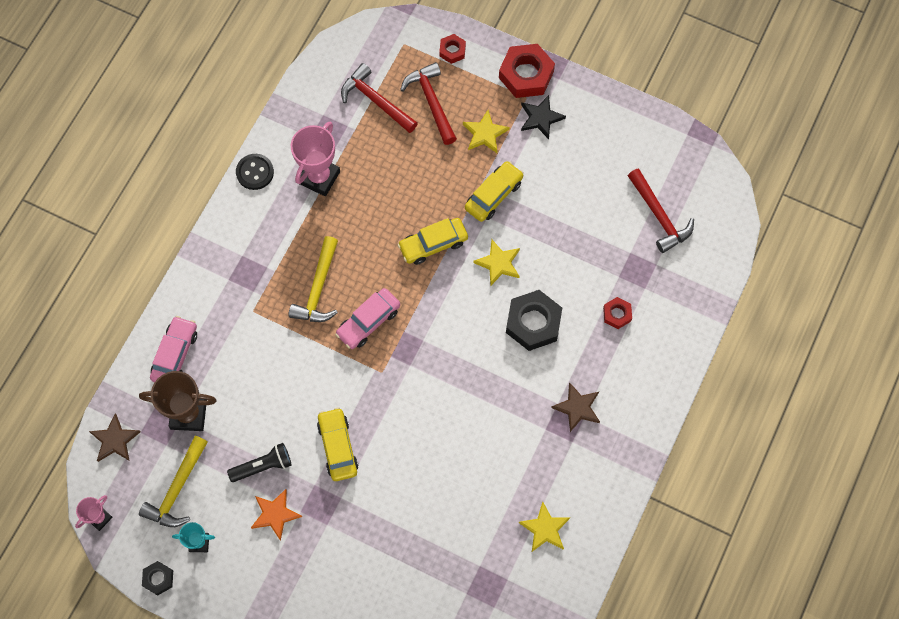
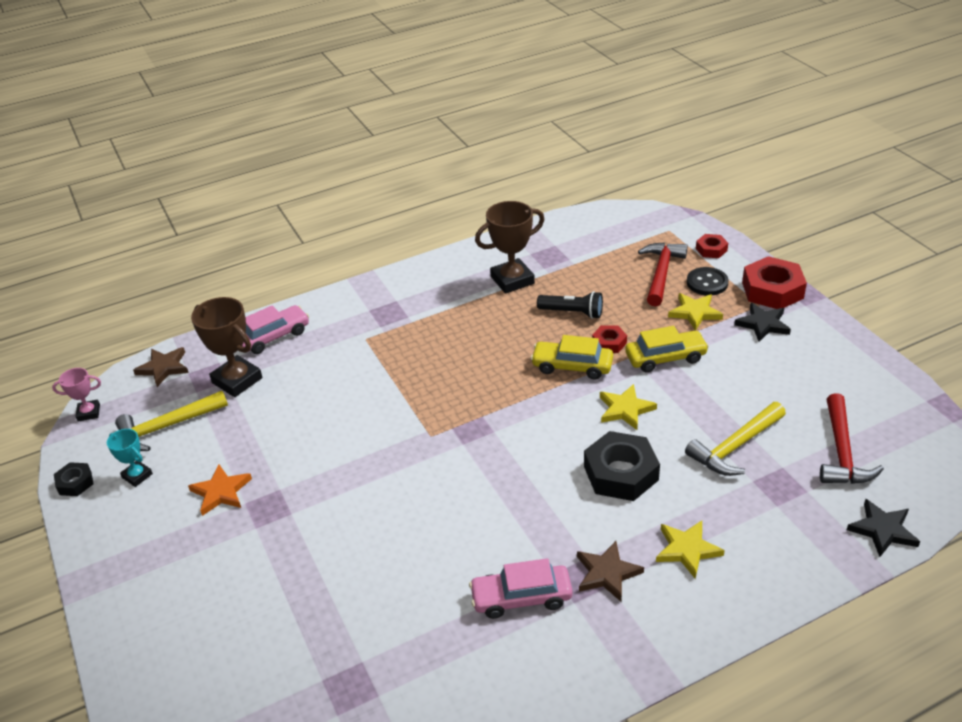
camera: 40 degrees right, 30 degrees down
black flashlight [227,443,292,482] -> black flashlight moved to [537,291,603,319]
black button [236,154,274,190] -> black button moved to [687,267,729,295]
yellow hammer [288,236,338,322] -> yellow hammer moved to [685,402,786,476]
pink trophy [291,122,340,196] -> brown trophy [475,201,545,294]
yellow car [317,407,359,481] -> none
pink car [335,288,400,349] -> pink car moved to [469,558,573,619]
red hammer [341,63,418,133] -> none
yellow star [519,502,570,552] -> yellow star moved to [656,521,725,579]
red nut [603,297,632,329] -> red nut moved to [592,325,627,353]
none -> black star [847,499,920,557]

